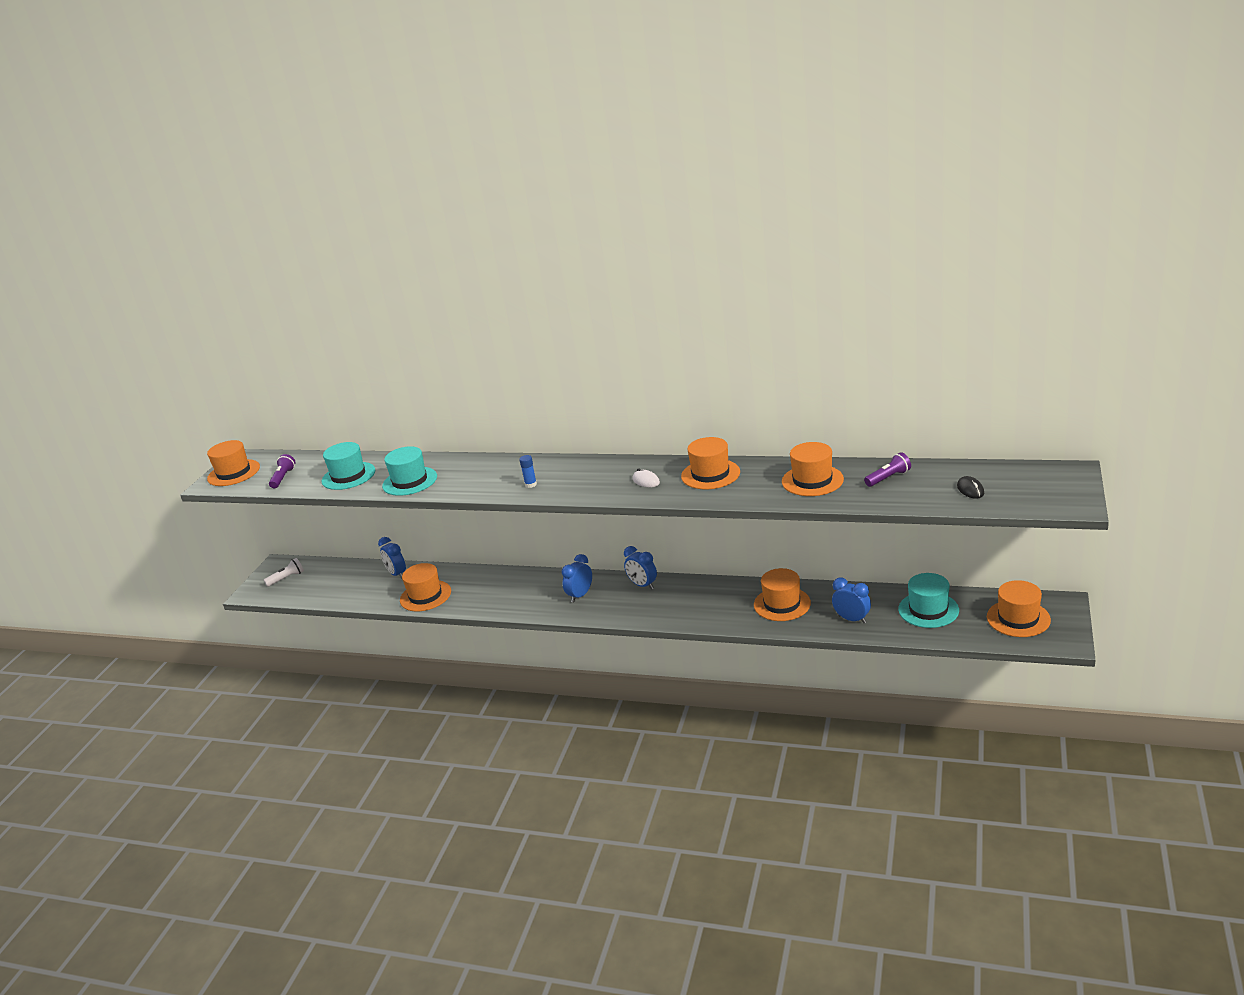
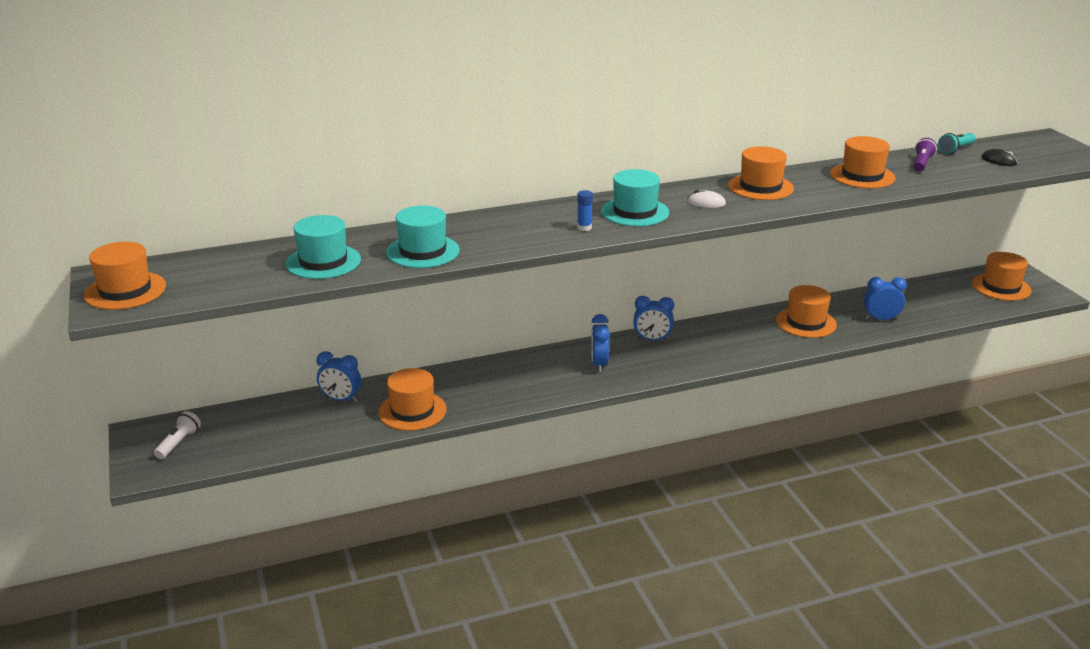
camera: 40 degrees left, 0 degrees up
purple flashlight [269,454,295,488] -> none
turquoise hat [898,573,959,628] -> turquoise hat moved to [601,169,669,226]
none -> turquoise flashlight [938,133,976,154]

